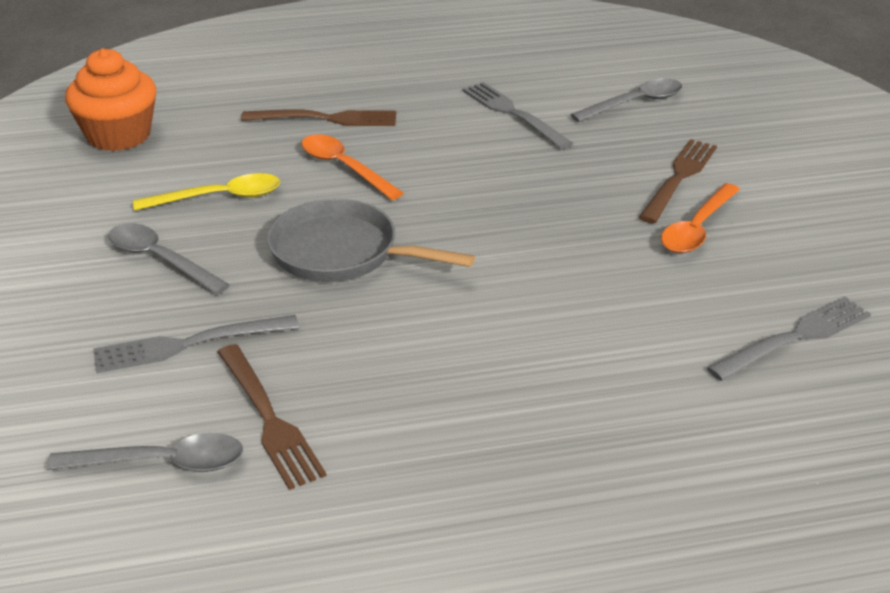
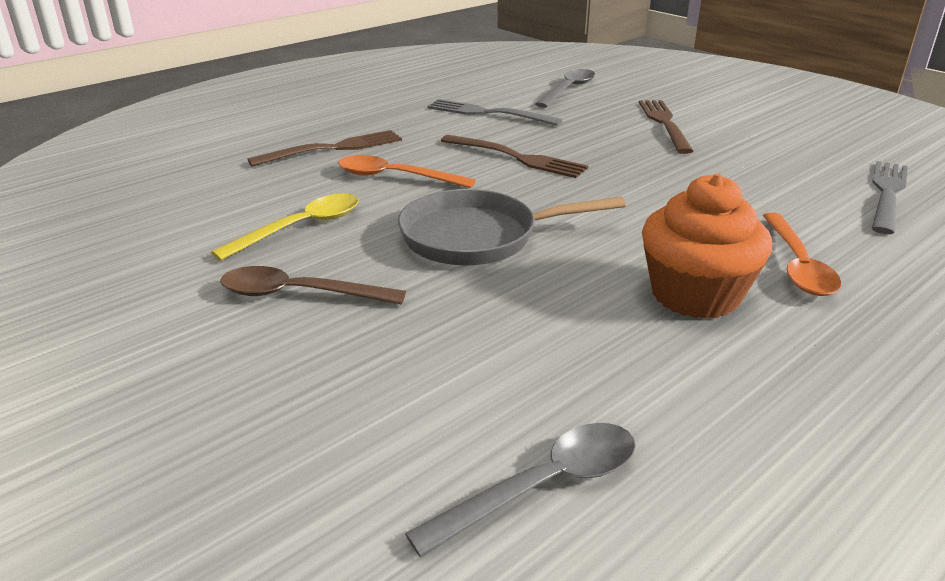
camera: 30 degrees left, 5 degrees down
orange cupcake [65,48,157,151] -> orange cupcake moved to [642,174,772,319]
grey fork [94,315,299,373] -> none
grey spoon [108,223,230,295] -> brown spoon [220,266,406,305]
brown fork [218,344,327,490] -> brown fork moved to [441,135,588,178]
orange spoon [661,183,740,253] -> orange spoon moved to [763,213,841,296]

